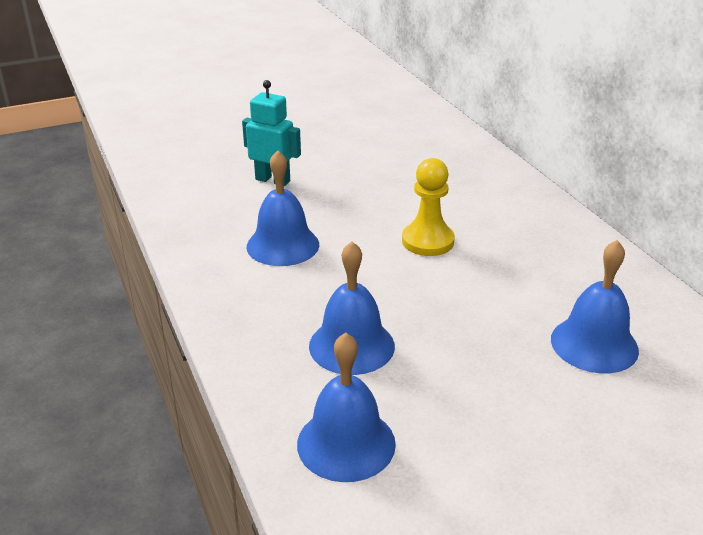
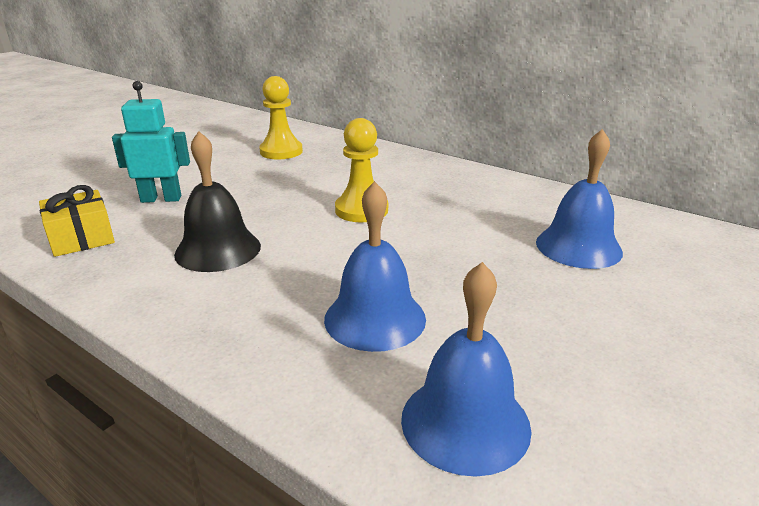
camera: 30 degrees left, 5 degrees down
blue bell [247,150,319,266] -> black bell [174,131,261,272]
none -> yellow gift [39,185,115,257]
none -> yellow pawn [259,76,303,159]

